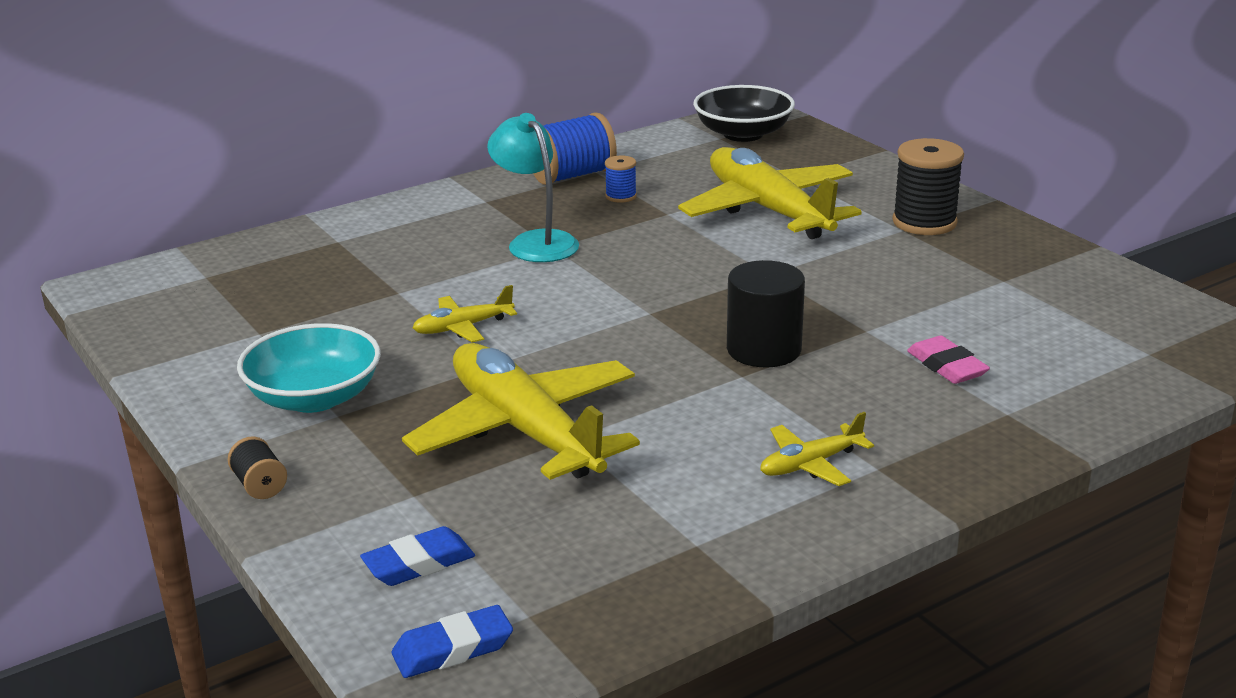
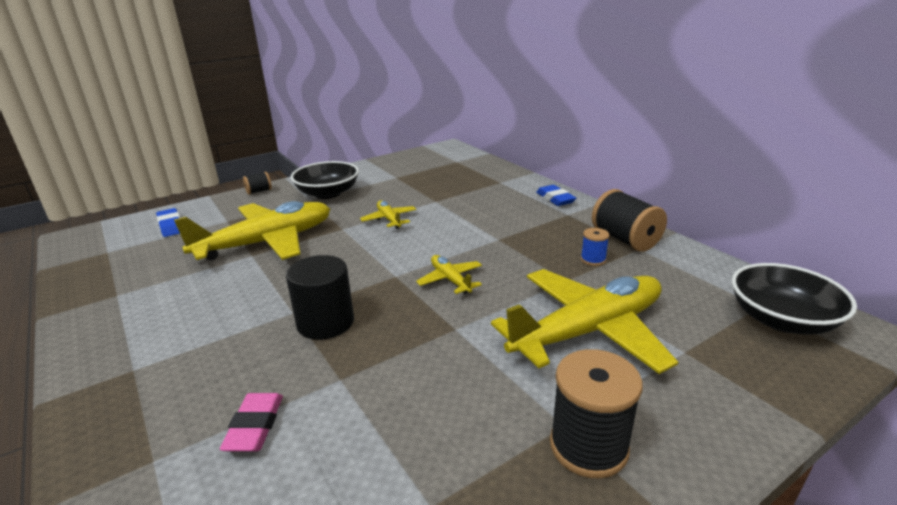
camera: 90 degrees right, 0 degrees up
turquoise bowl [237,323,381,413] -> black bowl [290,161,359,199]
blue eraser [392,605,513,678] -> blue eraser moved to [536,185,576,206]
turquoise lamp [487,113,579,262] -> none
blue spool [533,113,617,185] -> black spool [592,189,667,252]
yellow plane [760,412,874,486] -> yellow plane moved to [416,255,482,294]
pink eraser [907,335,990,384] -> pink eraser turned 60 degrees counterclockwise [220,393,283,452]

